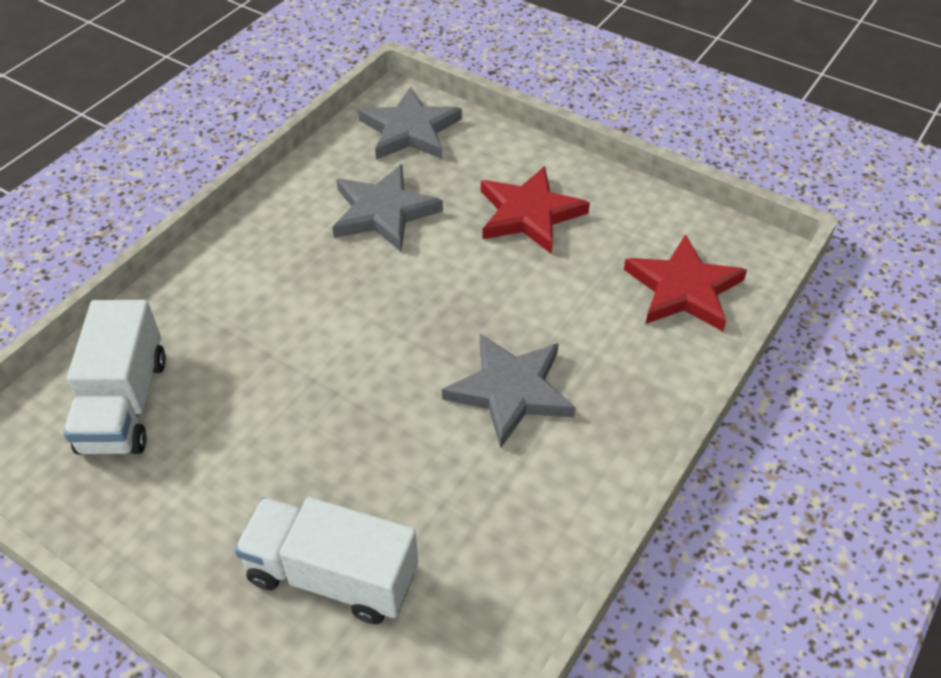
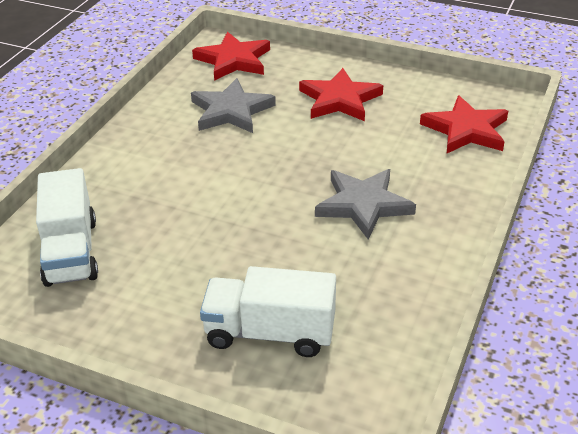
camera: 10 degrees left, 10 degrees down
grey star [358,87,462,160] -> red star [192,32,270,81]

